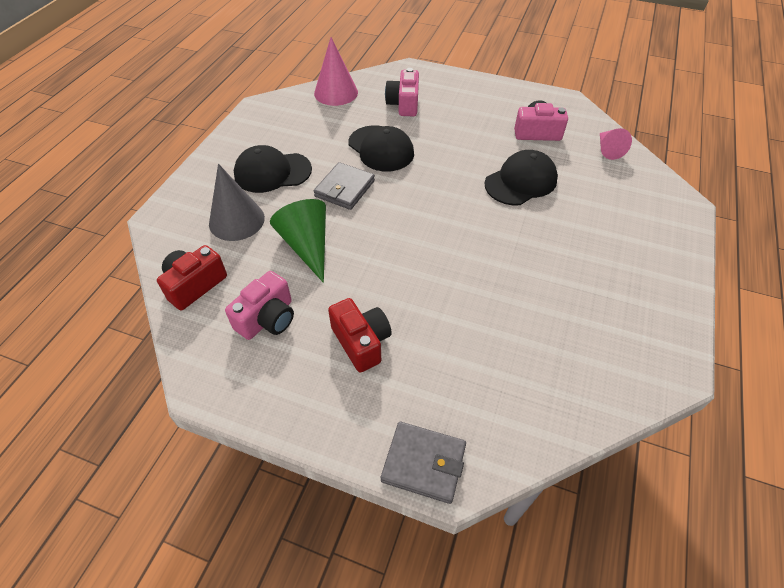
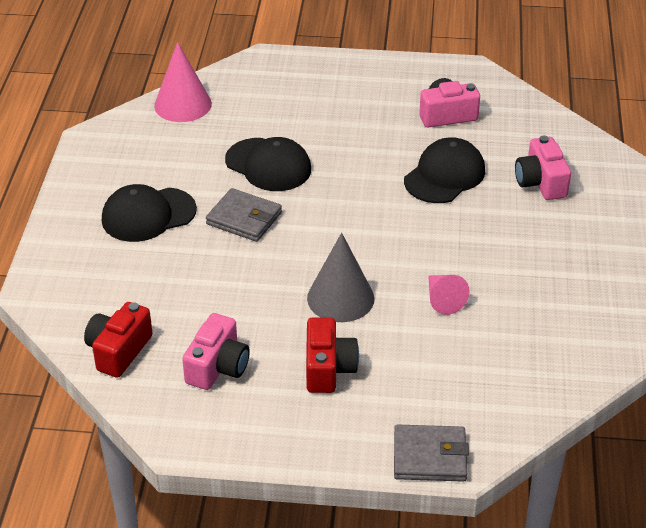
camera: 15 degrees left, 10 degrees down
grey cone [209,164,265,241] -> grey cone moved to [307,233,375,322]
green cone [270,199,326,283] -> none
grey wallet [314,162,375,210] -> grey wallet turned 75 degrees counterclockwise [206,188,282,242]
red camera [328,298,392,373] -> red camera turned 45 degrees clockwise [306,317,359,393]
pink camera [385,68,419,116] -> pink camera moved to [515,135,571,200]
pink cone [600,128,632,160] -> pink cone moved to [428,275,469,315]

